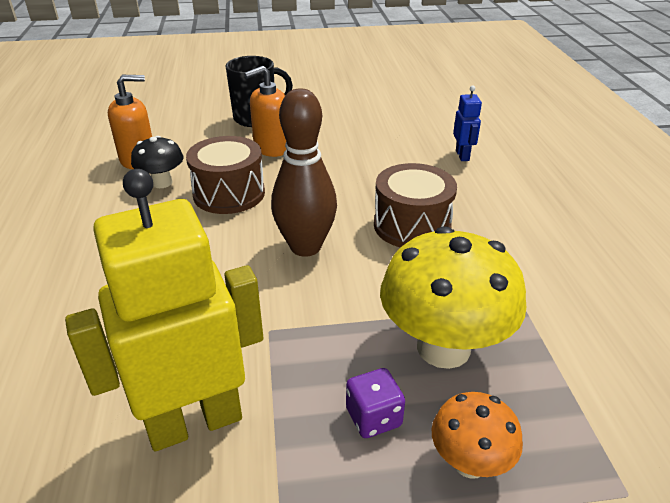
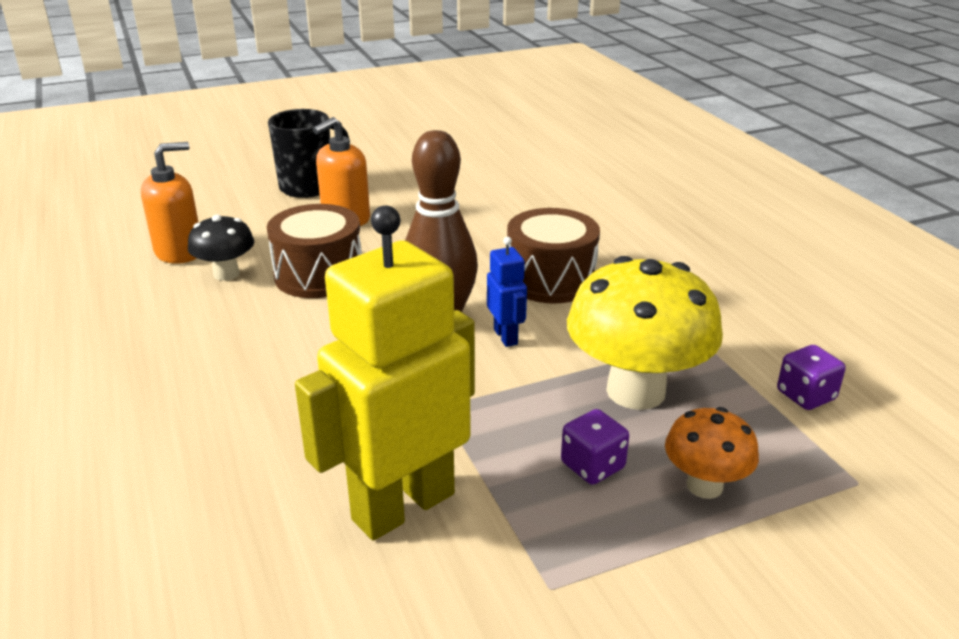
camera: 15 degrees left, 5 degrees down
blue robot [453,85,482,161] -> blue robot moved to [487,237,527,347]
none -> purple dice [777,345,846,410]

